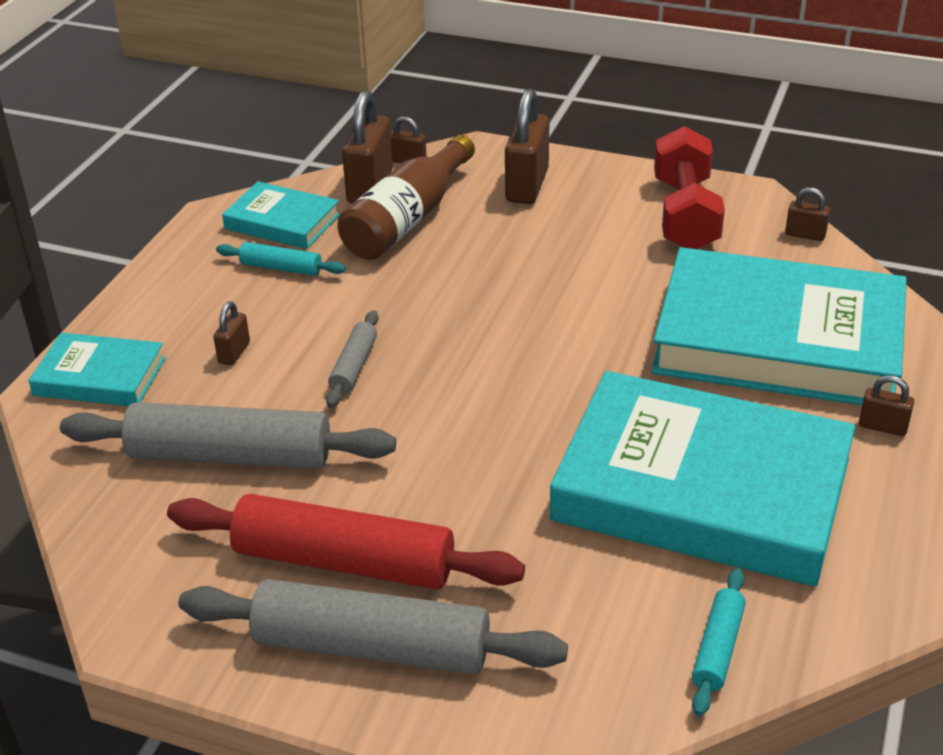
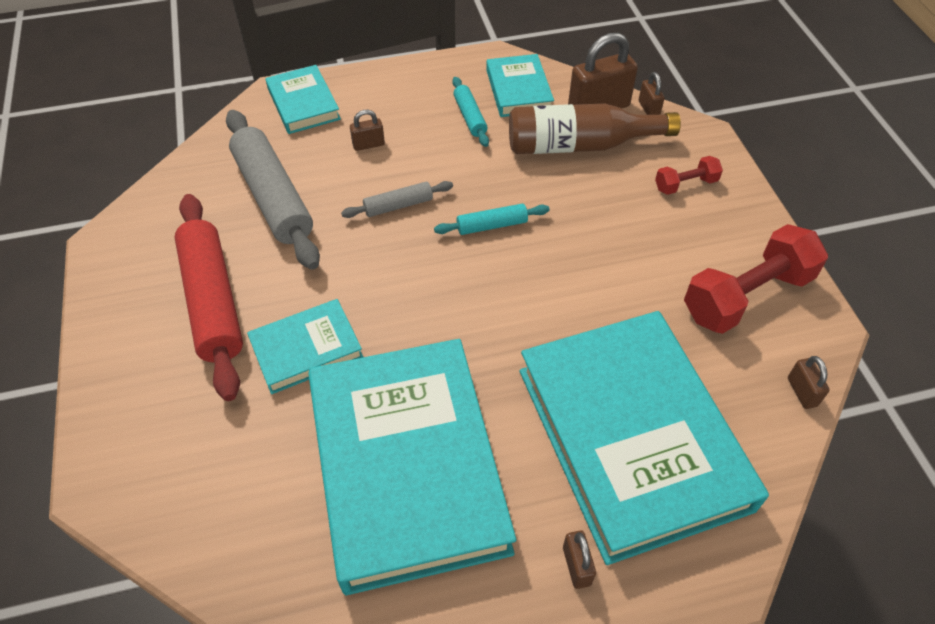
camera: 55 degrees right, 15 degrees up
grey rolling pin [179,579,568,674] -> none
brown padlock [505,88,549,204] -> red dumbbell [655,156,723,195]
turquoise rolling pin [692,568,746,716] -> turquoise rolling pin moved to [434,204,550,235]
none -> turquoise book [247,299,363,394]

